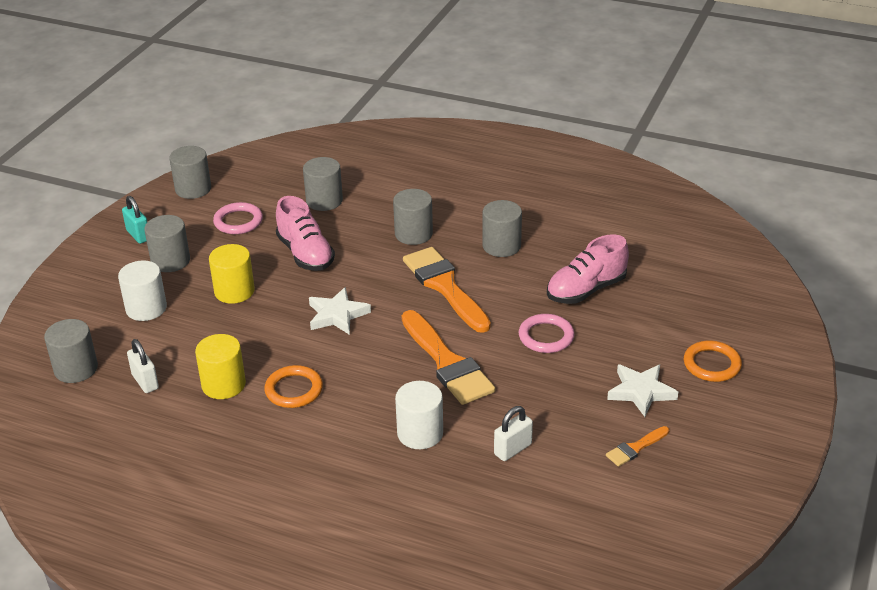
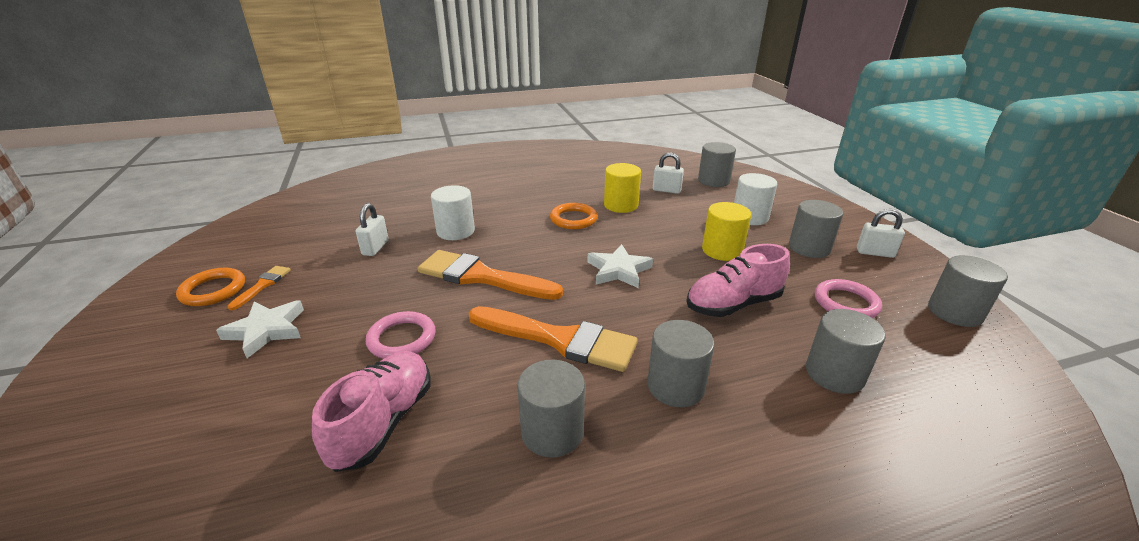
camera: 140 degrees right, 5 degrees down
turquoise padlock [122,196,147,244] -> white padlock [857,209,905,258]
pink shoe [276,196,335,271] -> pink shoe turned 45 degrees counterclockwise [686,244,790,317]
orange ring [684,341,742,382] -> orange ring moved to [176,267,245,306]

